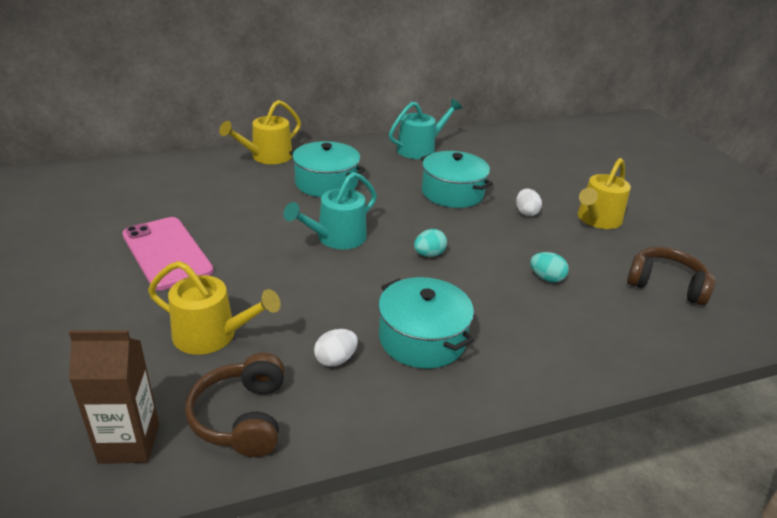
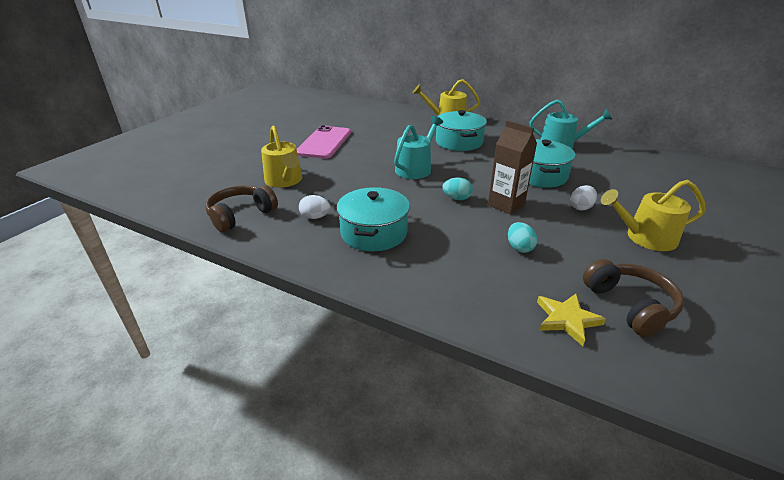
camera: 50 degrees right, 0 degrees up
brown carton [69,330,159,464] -> brown carton moved to [488,120,537,214]
turquoise watering can [284,172,377,249] -> turquoise watering can turned 120 degrees clockwise [394,116,443,179]
none -> yellow star [537,294,606,346]

